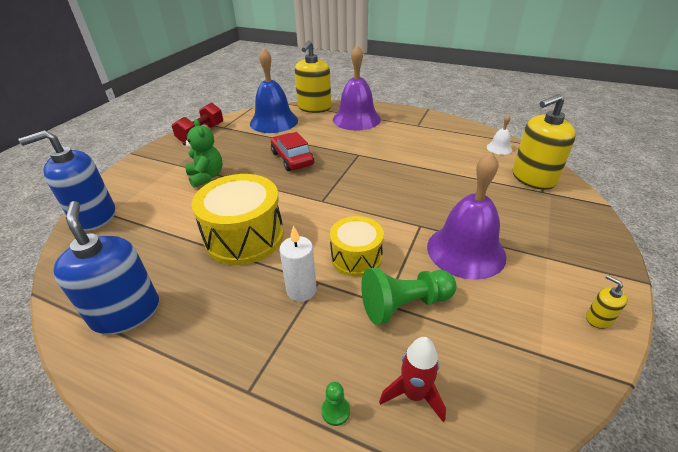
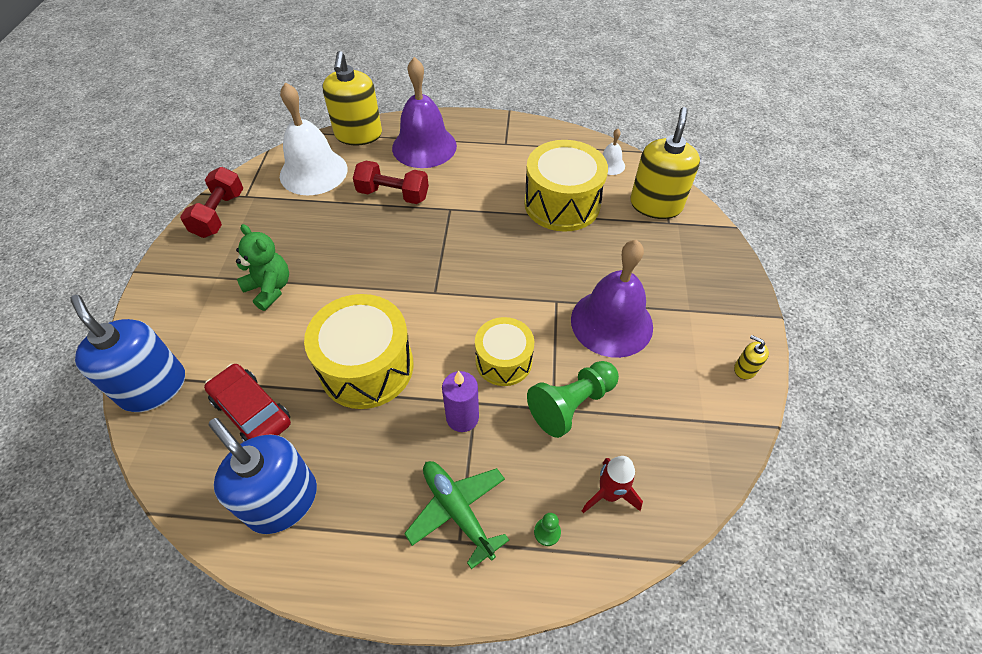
camera: 20 degrees left, 15 degrees up
blue soap dispenser [19,130,115,231] -> blue soap dispenser turned 90 degrees clockwise [70,295,185,412]
blue bell [250,48,298,133] -> white bell [280,82,348,195]
red car [271,132,314,171] -> red car moved to [204,364,291,441]
white candle [280,225,317,302] -> purple candle [442,371,479,432]
yellow soap dispenser [513,94,576,190] -> yellow soap dispenser turned 150 degrees clockwise [630,107,700,219]
none -> red dumbbell [353,161,429,204]
none -> green plane [404,461,509,569]
none -> yellow drum [524,140,608,232]

